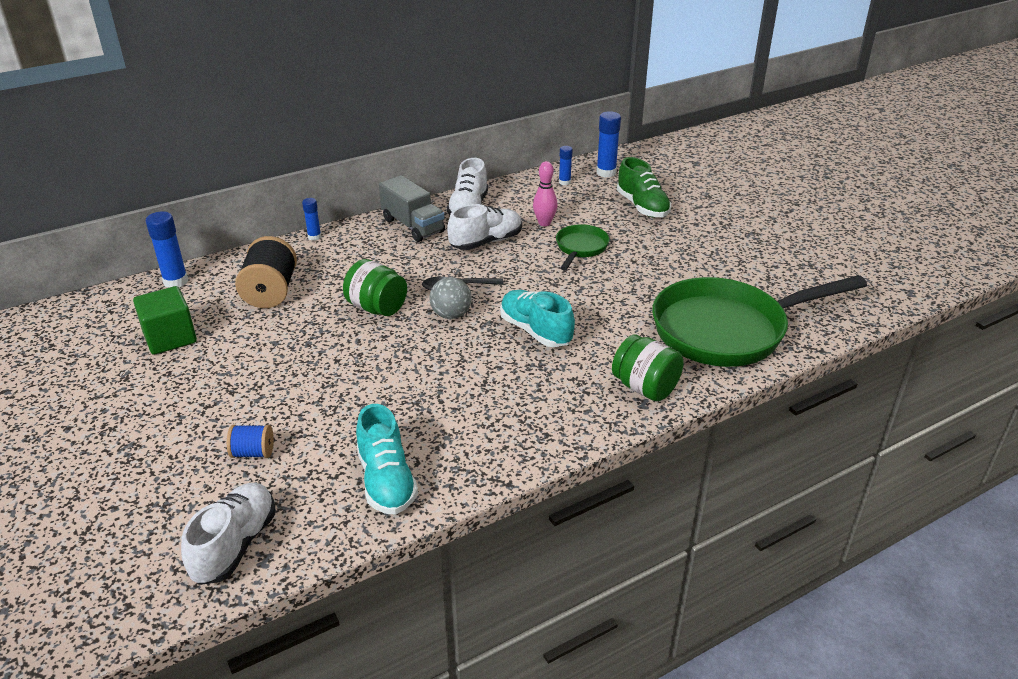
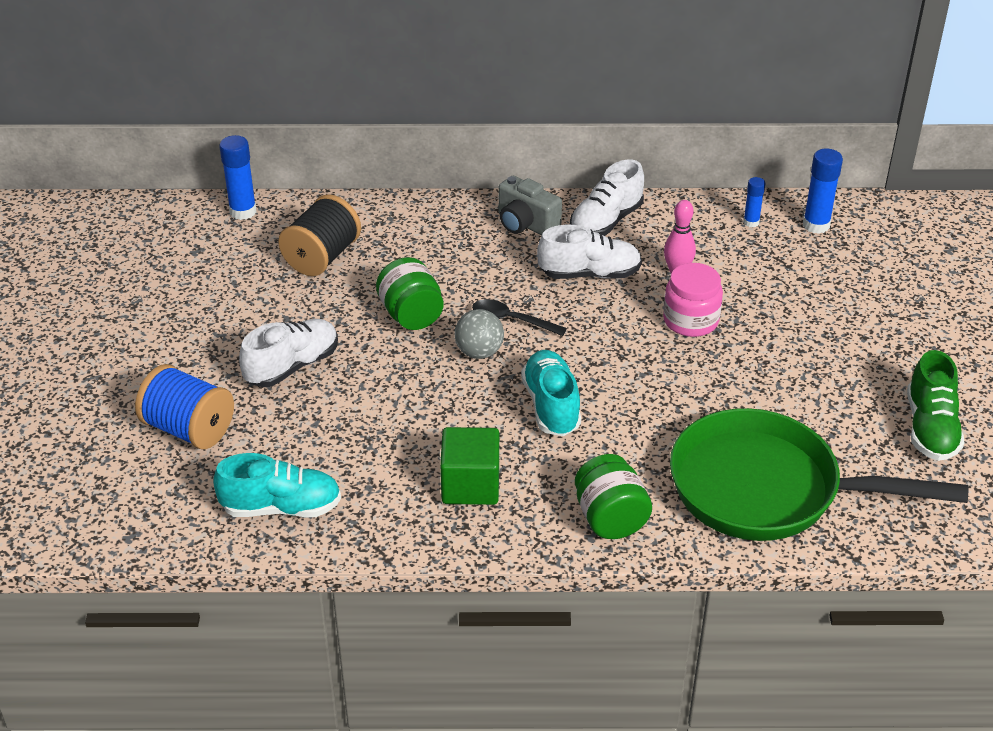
camera: 30 degrees right, 5 degrees up
green cube [133,286,197,355] -> green cube moved to [440,427,499,505]
white shoe [181,483,275,585] -> white shoe moved to [239,319,338,387]
blue spool [227,425,274,458] -> blue spool [135,364,234,449], size x1.89
blue glue stick [302,198,321,241] -> none
turquoise shoe [356,404,418,515] -> turquoise shoe turned 105 degrees counterclockwise [213,453,341,517]
grey truck [379,175,445,242] -> grey camera [498,176,562,235]
green pan [556,224,609,270] -> pink jar [663,263,723,337]
green shoe [617,157,671,218] -> green shoe moved to [907,350,965,461]

